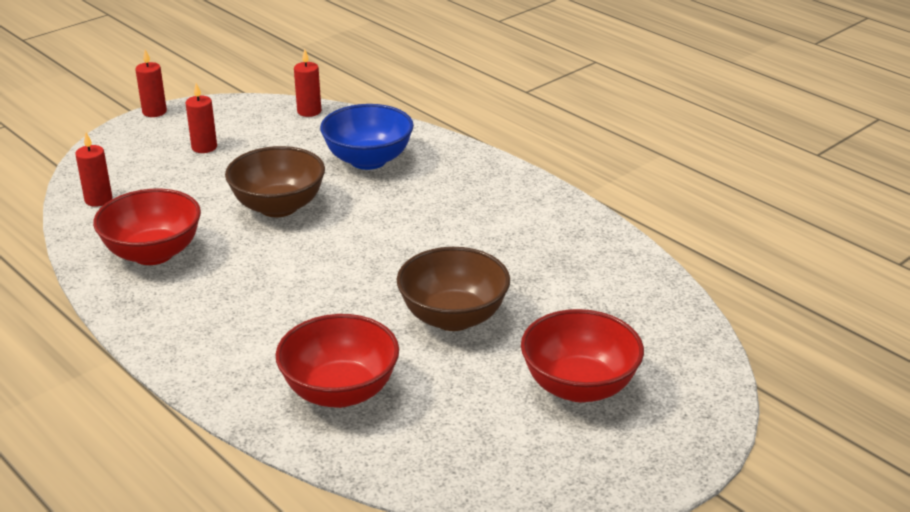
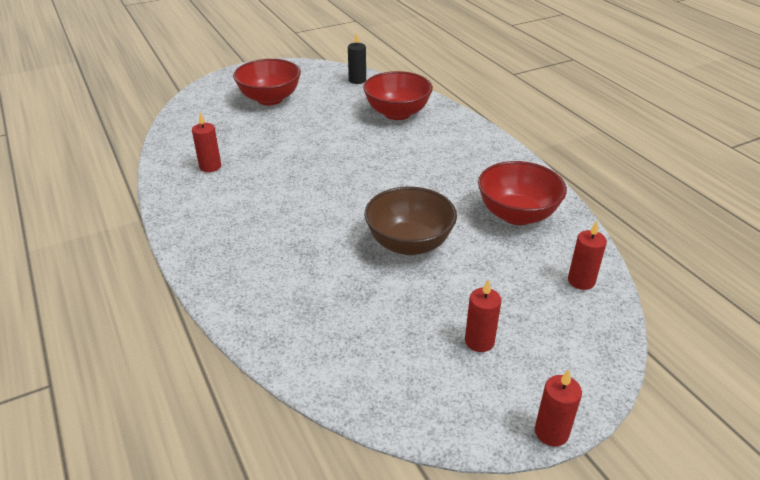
camera: 165 degrees left, 5 degrees up
red candle [294,49,321,117] -> red candle moved to [192,112,221,172]
blue bowl [320,104,414,170] -> none
brown bowl [396,247,510,331] -> none
none -> black candle [348,32,366,84]

